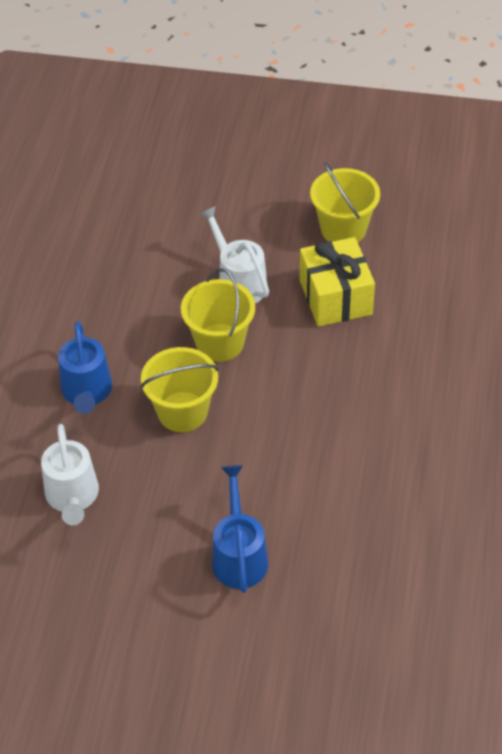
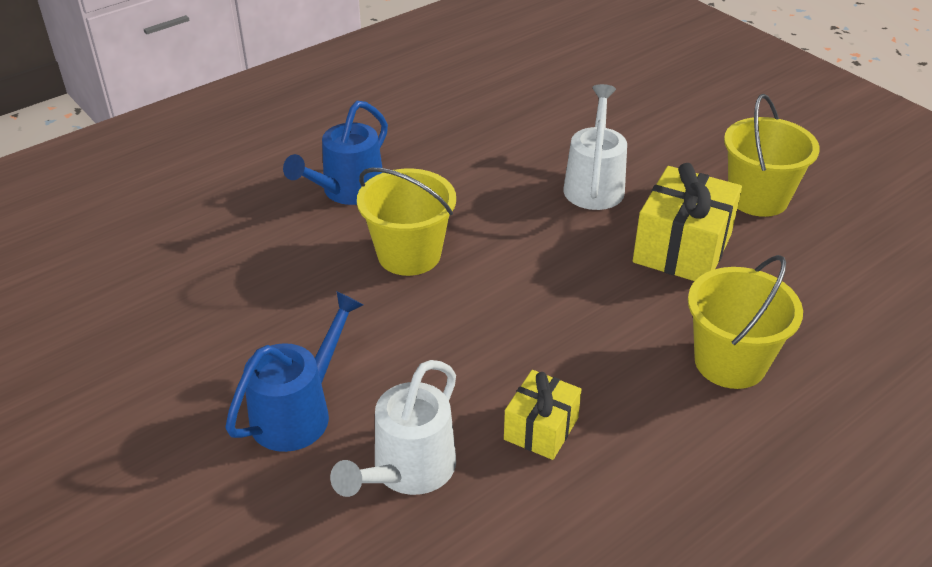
camera: 40 degrees right, 10 degrees down
white watering can [41,424,99,525] -> white watering can moved to [330,360,456,497]
yellow bucket [181,268,255,362] -> yellow bucket moved to [688,255,803,389]
none -> yellow gift [504,370,582,460]

